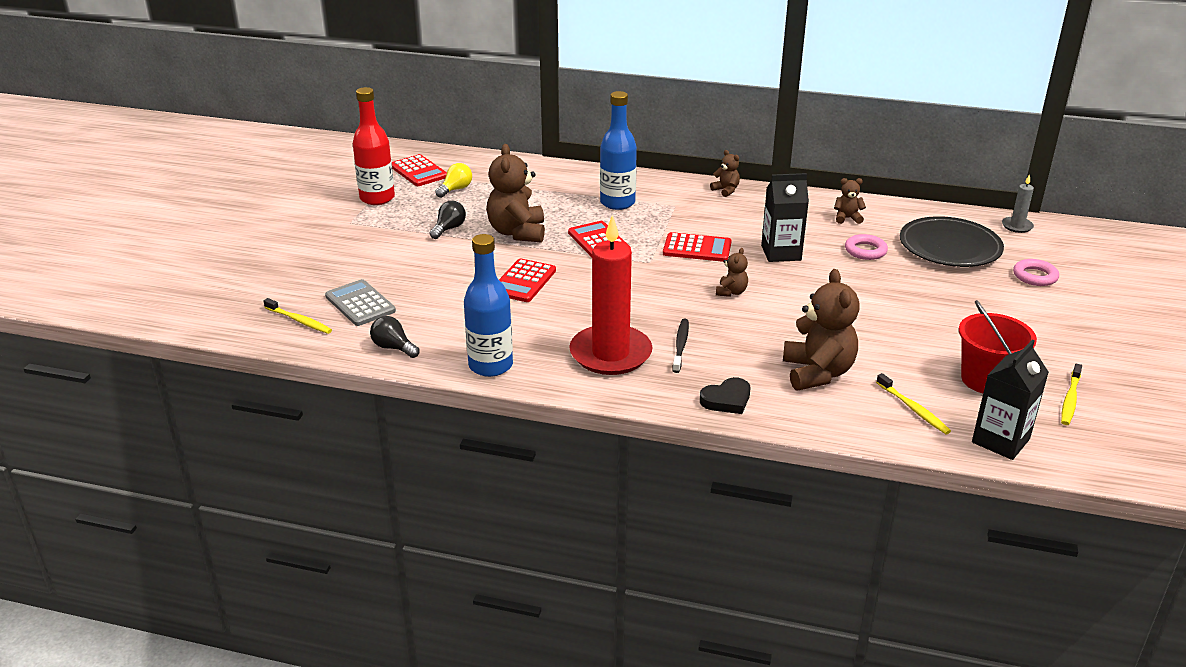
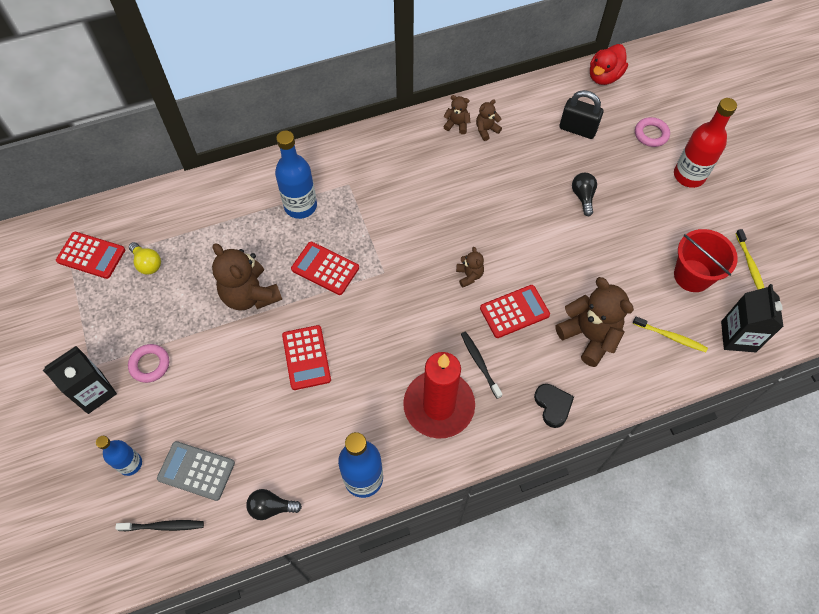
camera: 35 degrees left, 30 degrees up
yellow toothbrush [264,298,332,334] -> black toothbrush [115,520,204,531]
red bottle [353,87,395,205] -> red bottle moved to [674,98,737,188]
black light bulb [429,201,466,239] -> black light bulb moved to [572,173,597,216]
yellow light bulb [435,163,472,198] -> yellow light bulb turned 135 degrees clockwise [129,242,161,275]
red calculator [663,232,732,262] -> red calculator moved to [480,285,550,338]
black heart [700,377,750,414] -> black heart turned 45 degrees counterclockwise [534,384,574,428]
brown teddy bear [710,150,740,197] -> brown teddy bear moved to [443,95,470,134]
black carton [761,173,809,262] -> black carton moved to [43,346,117,414]
pink ring [845,234,888,260] -> pink ring moved to [128,344,169,383]
black plate [900,216,1004,267] -> black padlock [560,90,603,139]
grey candle [1002,174,1034,233] -> red duck [590,44,628,85]
none -> blue bottle [96,436,142,476]

